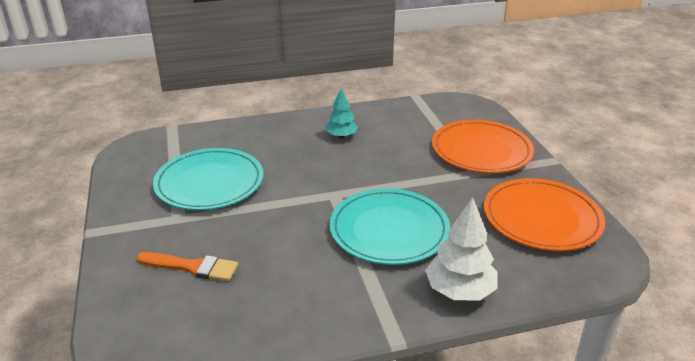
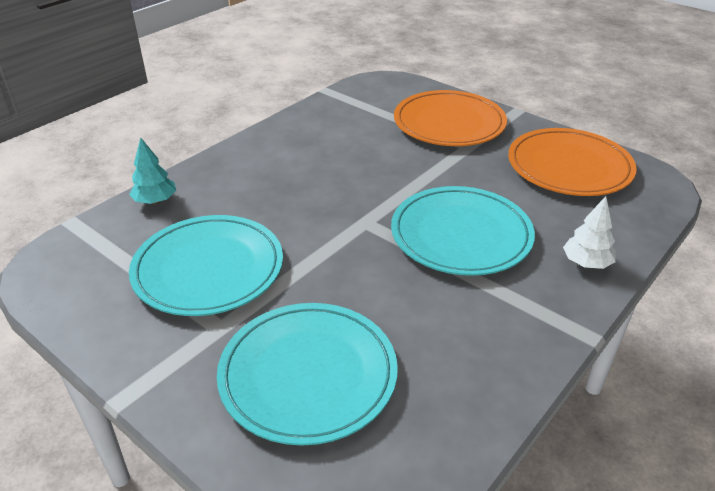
camera: 35 degrees left, 5 degrees up
orange brush [136,252,238,281] -> turquoise plate [217,303,398,446]
turquoise tree [325,88,358,138] -> turquoise tree moved to [129,137,176,204]
white tree [425,197,497,301] -> white tree [563,196,616,269], size x0.64

